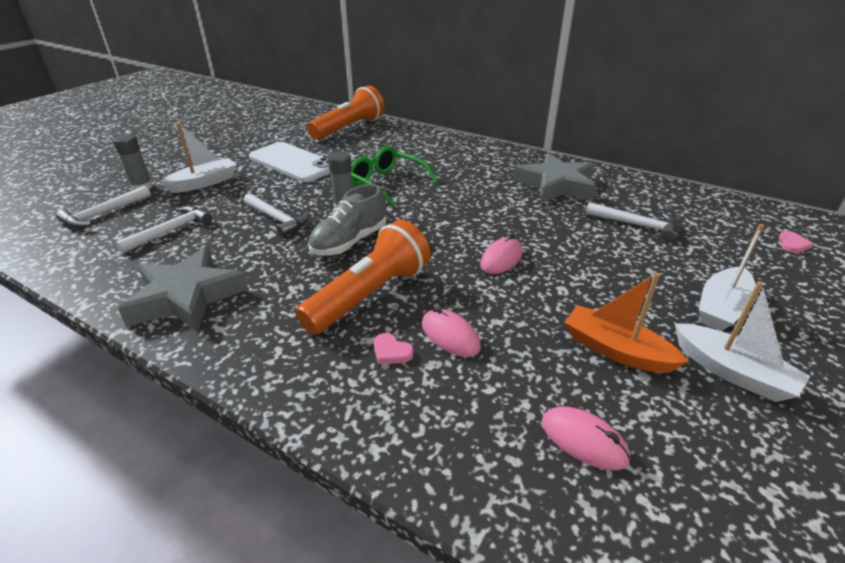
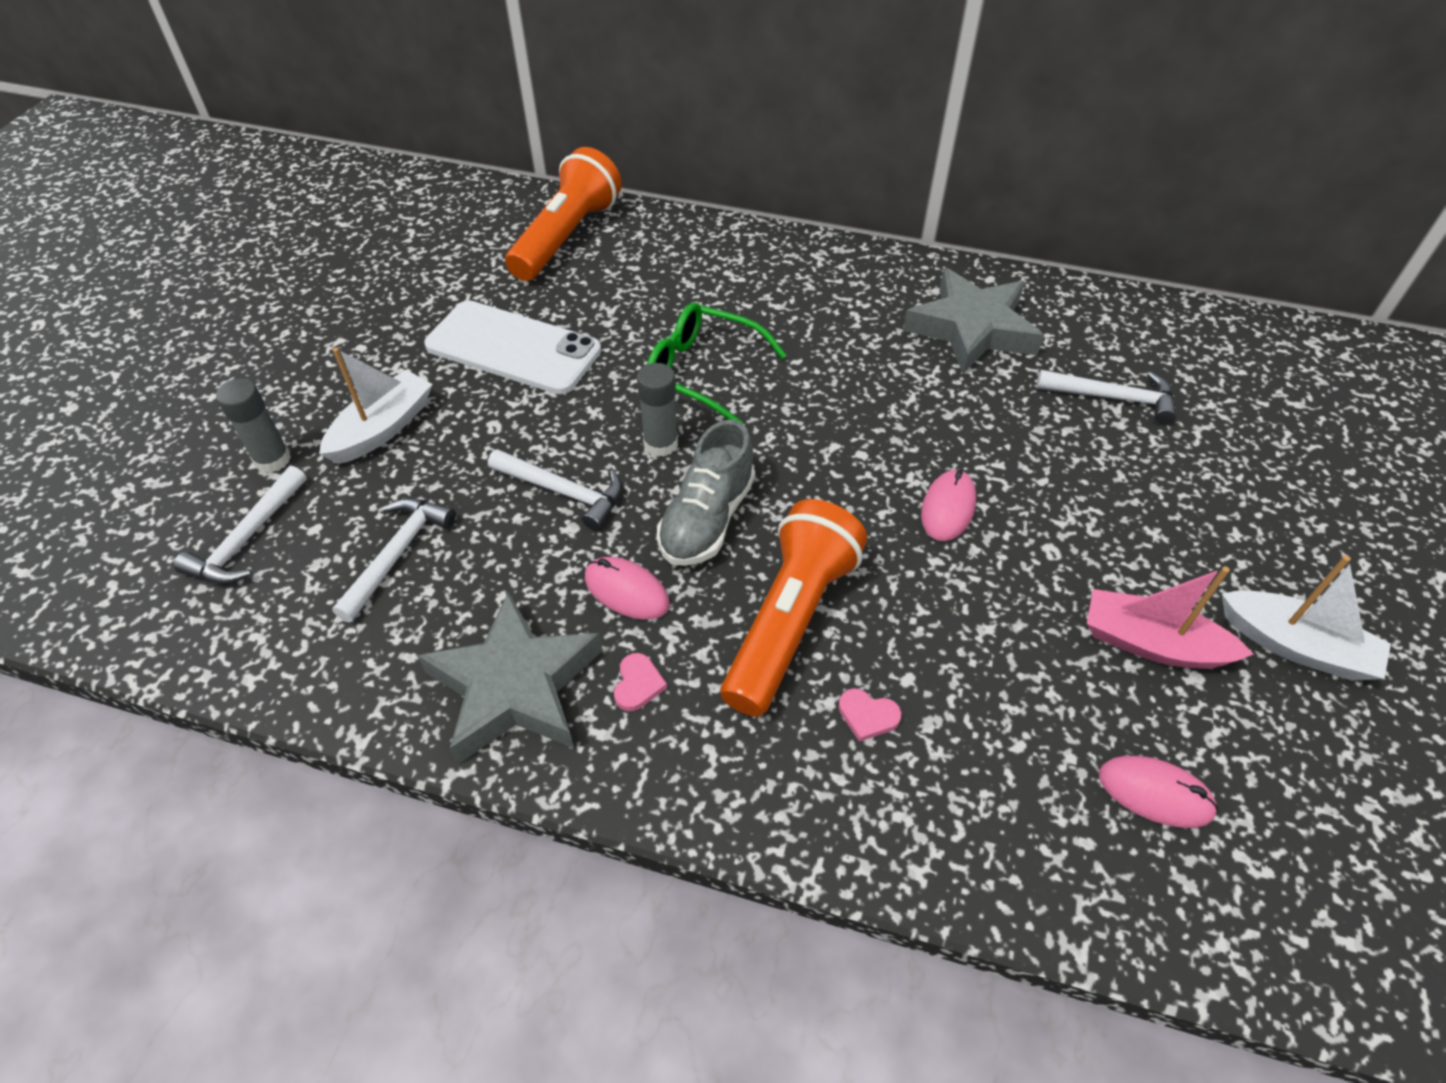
camera: 15 degrees left, 15 degrees up
pink mouse [422,307,481,357] -> pink mouse moved to [585,557,670,620]
orange boat [564,273,689,373] -> pink boat [1087,566,1254,669]
white boat [699,224,764,331] -> none
pink heart [779,231,814,253] -> pink heart moved to [614,653,667,711]

